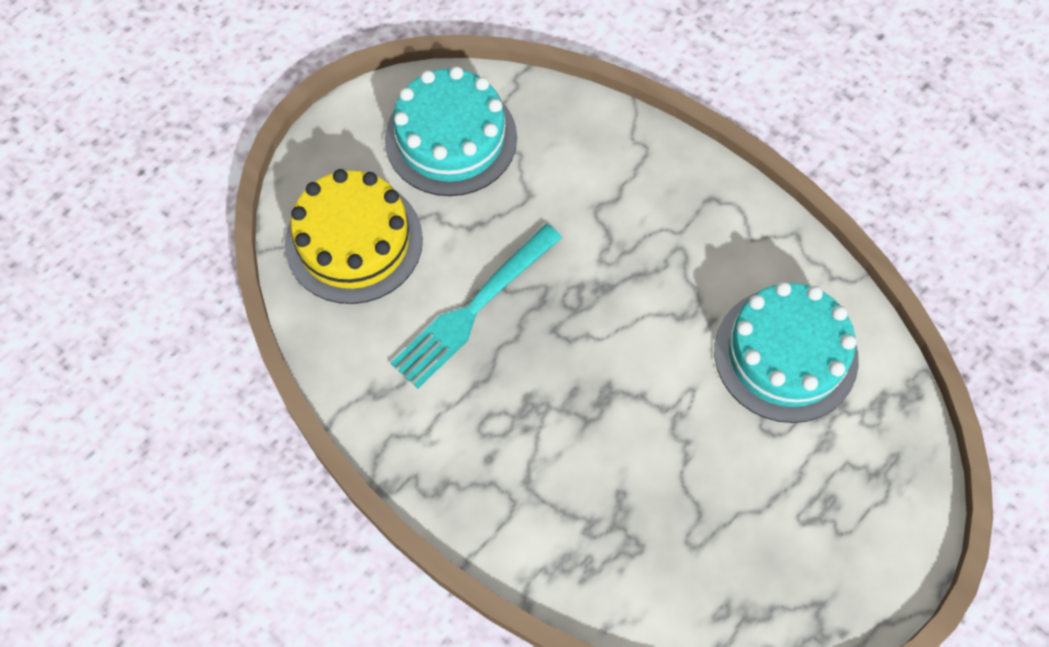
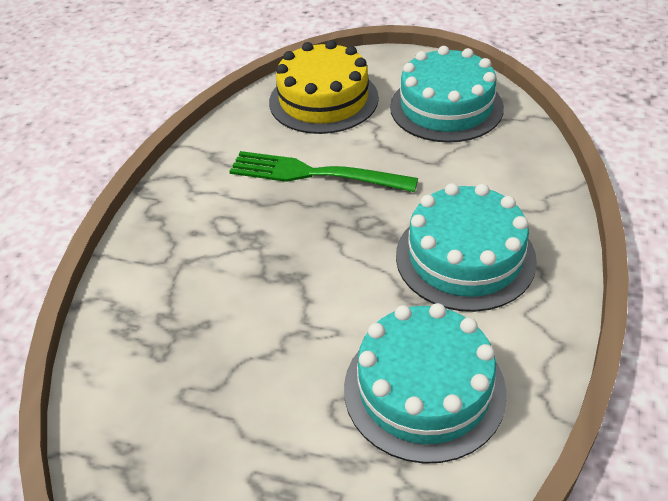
camera: 65 degrees right, 20 degrees down
turquoise fork [391,224,562,388] -> green fork [229,151,418,192]
none -> turquoise cake [396,183,537,312]

